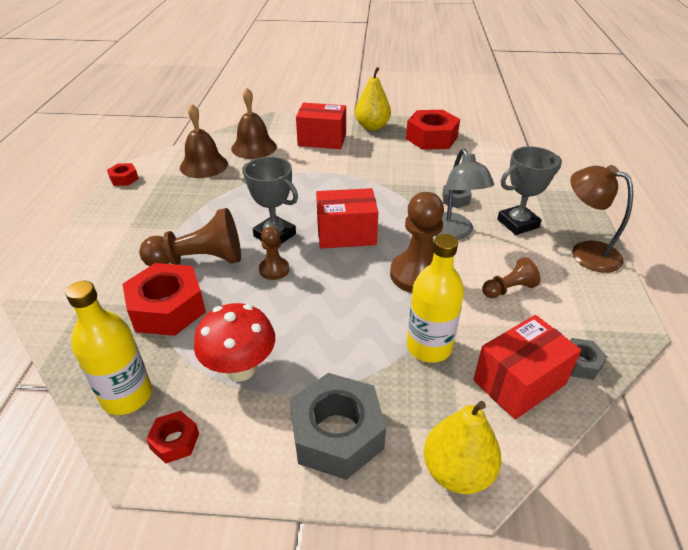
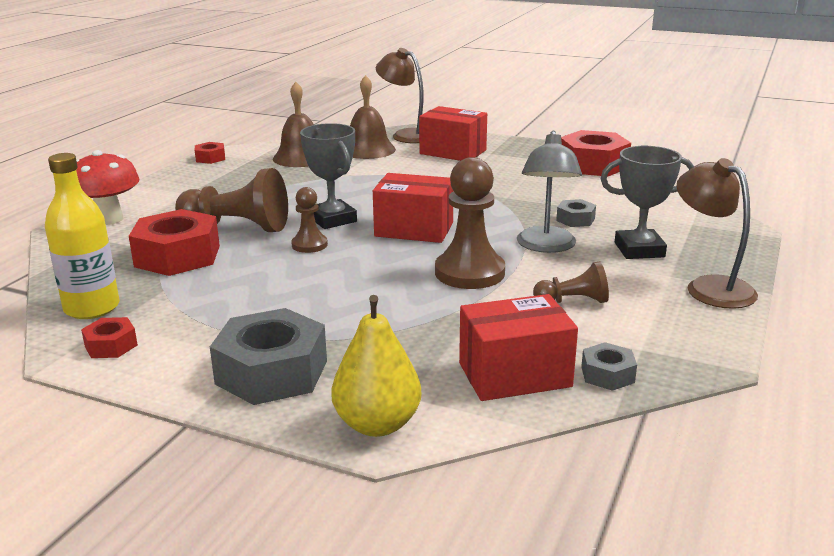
camera: 20 degrees right, 15 degrees down
red mushroom [194,303,275,381] -> red mushroom moved to [76,150,139,225]
yellow pear [355,67,391,131] -> none
yellow bottle [407,234,464,363] -> none
none -> brown lamp [376,48,424,143]

